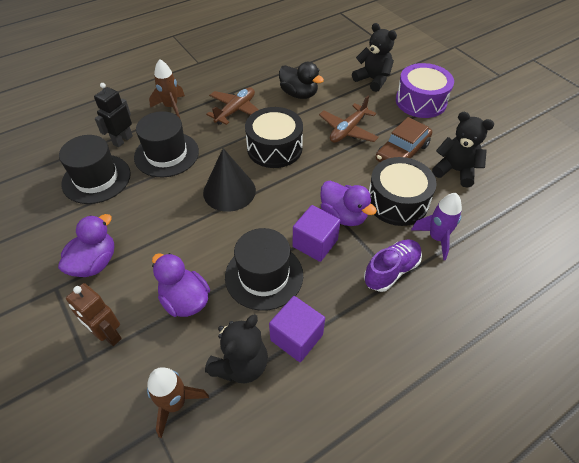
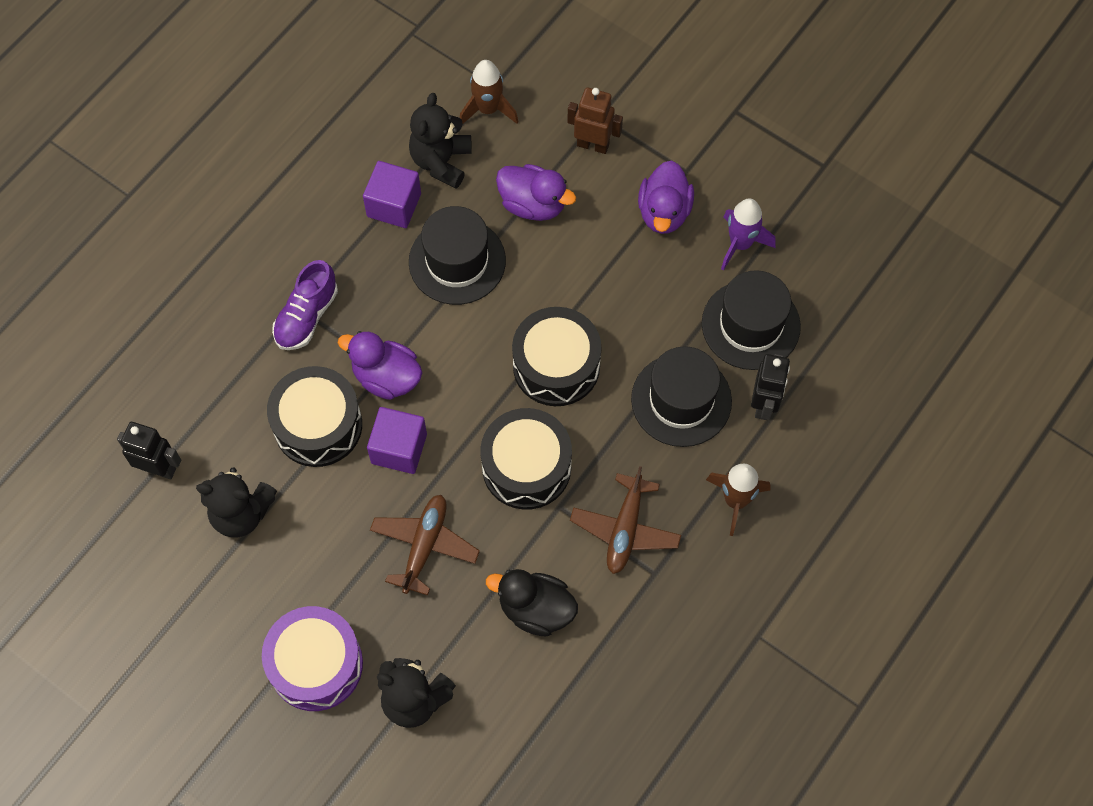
camera: 160 degrees right, 15 degrees up
black cone [203,148,256,212] -> black drum [512,307,602,406]
purple cube [293,205,341,262] -> purple cube moved to [367,407,427,474]
brown car [376,117,432,162] -> none
purple rocket [411,193,462,260] -> purple rocket moved to [721,198,775,271]
none -> black robot [117,422,181,479]

